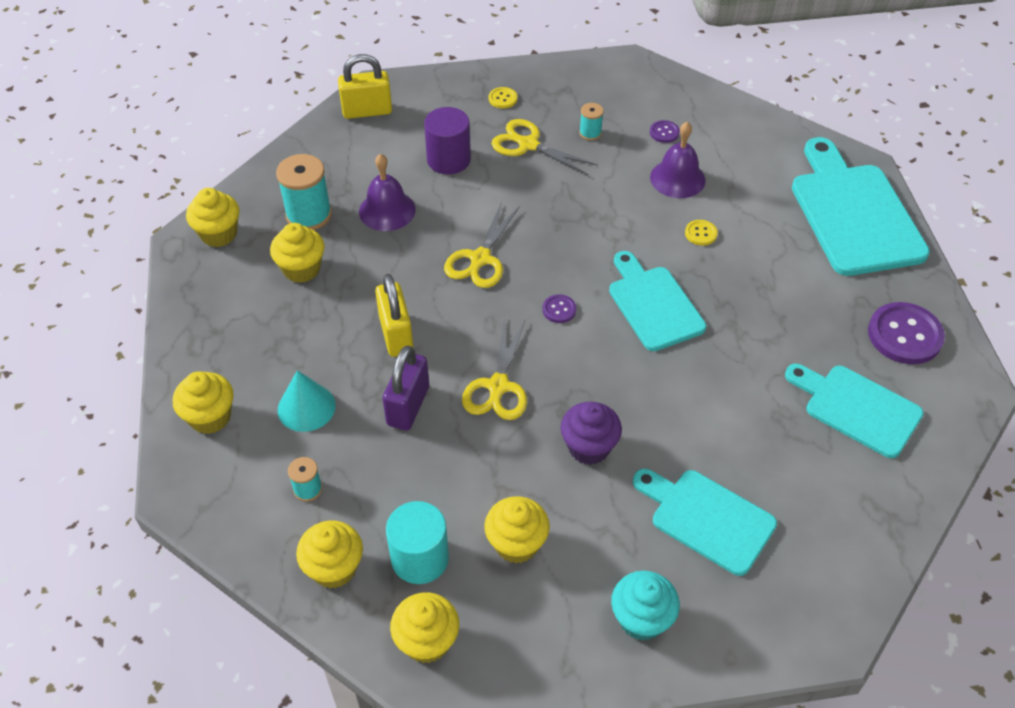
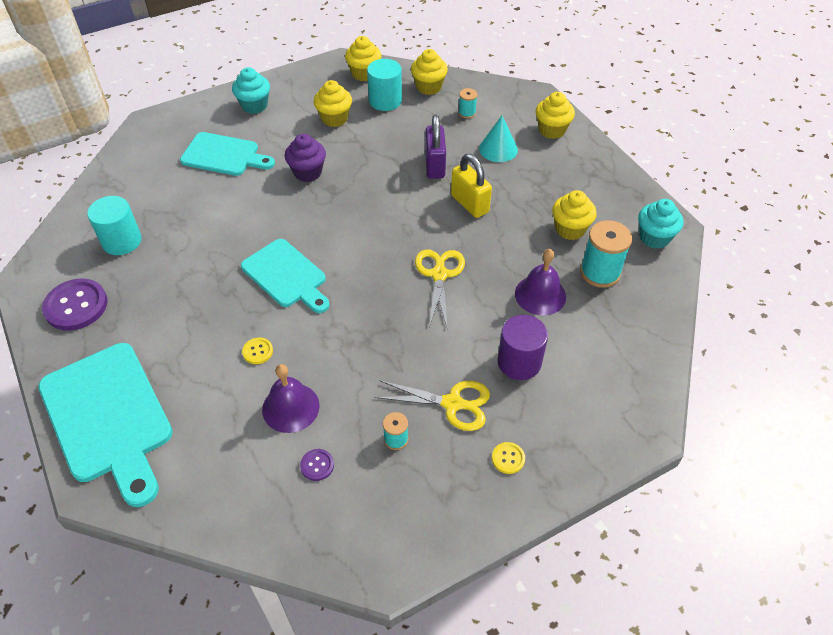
camera: 160 degrees right, 0 degrees up
yellow cupcake [186,188,239,247] -> turquoise cupcake [638,199,684,249]
yellow padlock [338,54,392,119] -> none
yellow scissors [462,318,527,420] -> none
purple button [542,294,576,323] -> none
turquoise cutting board [785,364,924,458] -> turquoise cylinder [87,196,142,255]

